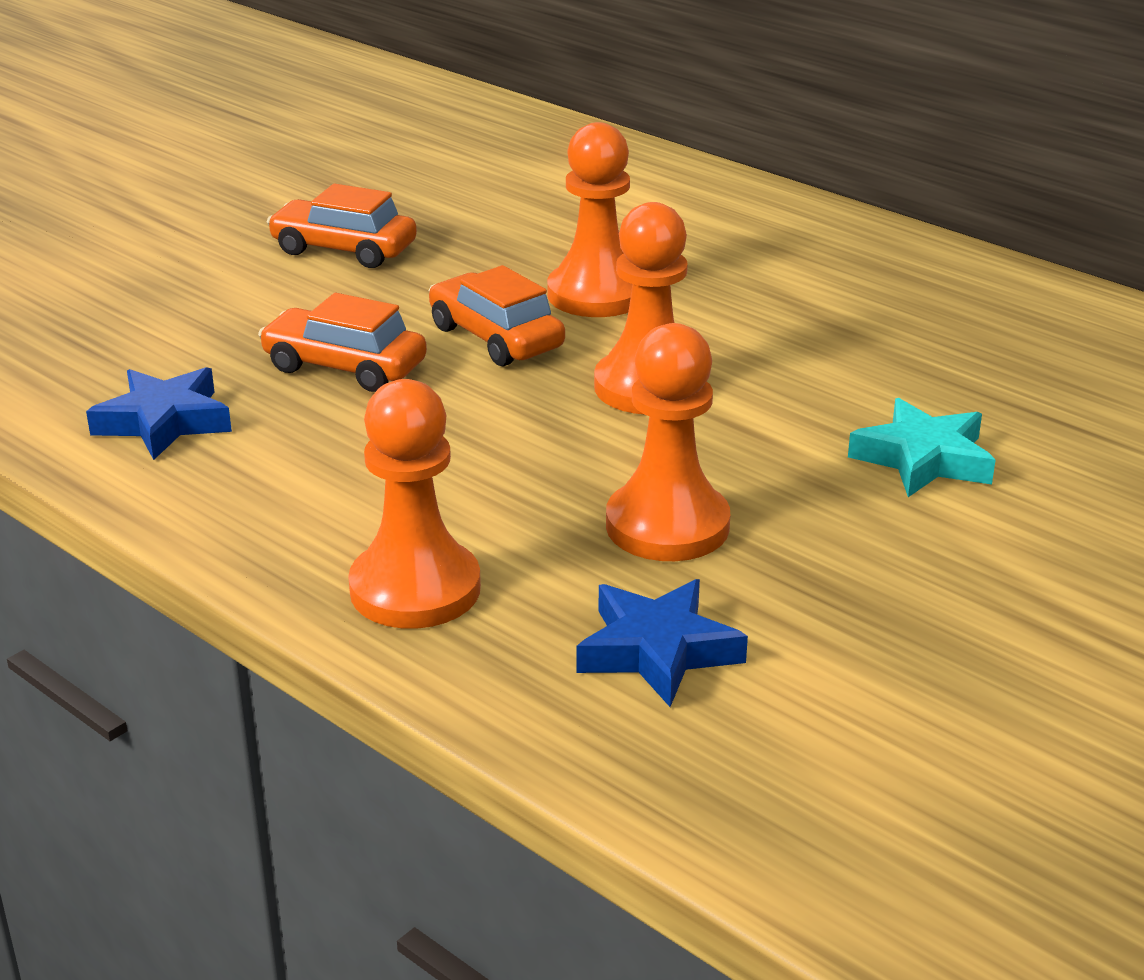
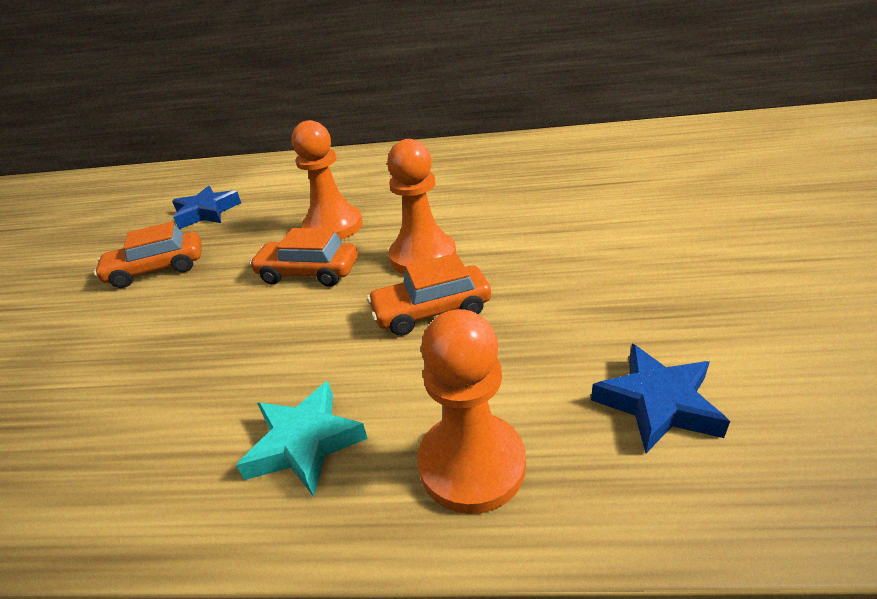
camera: 35 degrees left, 5 degrees up
blue star [86,367,232,460] -> blue star moved to [172,186,241,229]
orange car [258,293,427,392] -> orange car moved to [367,253,491,336]
orange pawn [606,323,730,561] -> none
turquoise star [848,398,996,497] -> turquoise star moved to [236,381,368,497]

